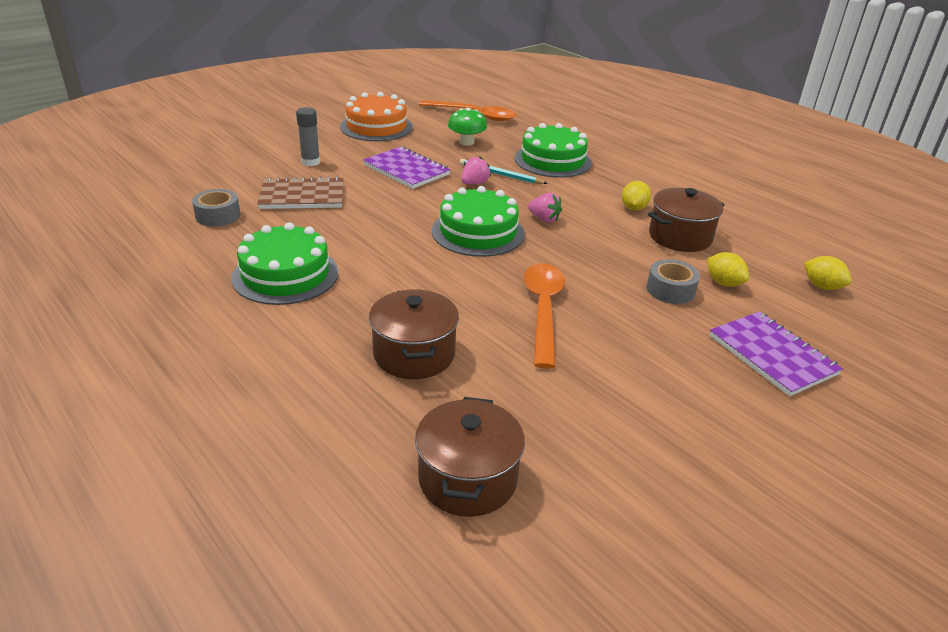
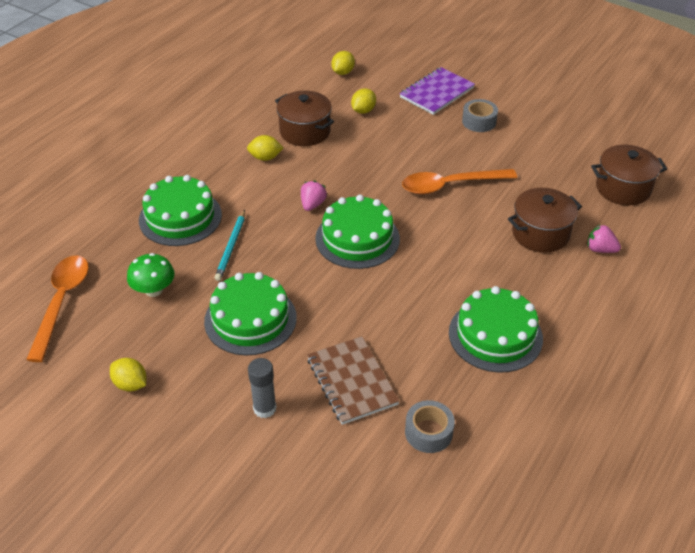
camera: 105 degrees left, 10 degrees up
orange cake [340,92,413,141] -> yellow lemon [110,358,146,392]
purple notebook [363,147,450,189] -> green cake [204,272,297,355]
pink strawberry [461,157,491,185] -> pink strawberry moved to [587,224,621,253]
grey tape [647,259,700,304] -> grey tape moved to [462,99,498,132]

